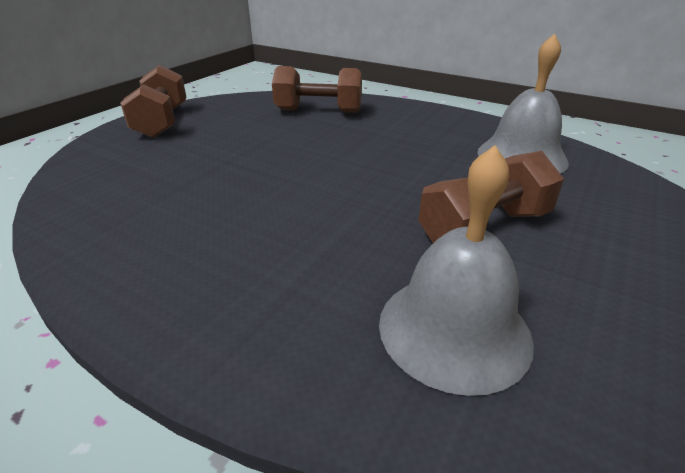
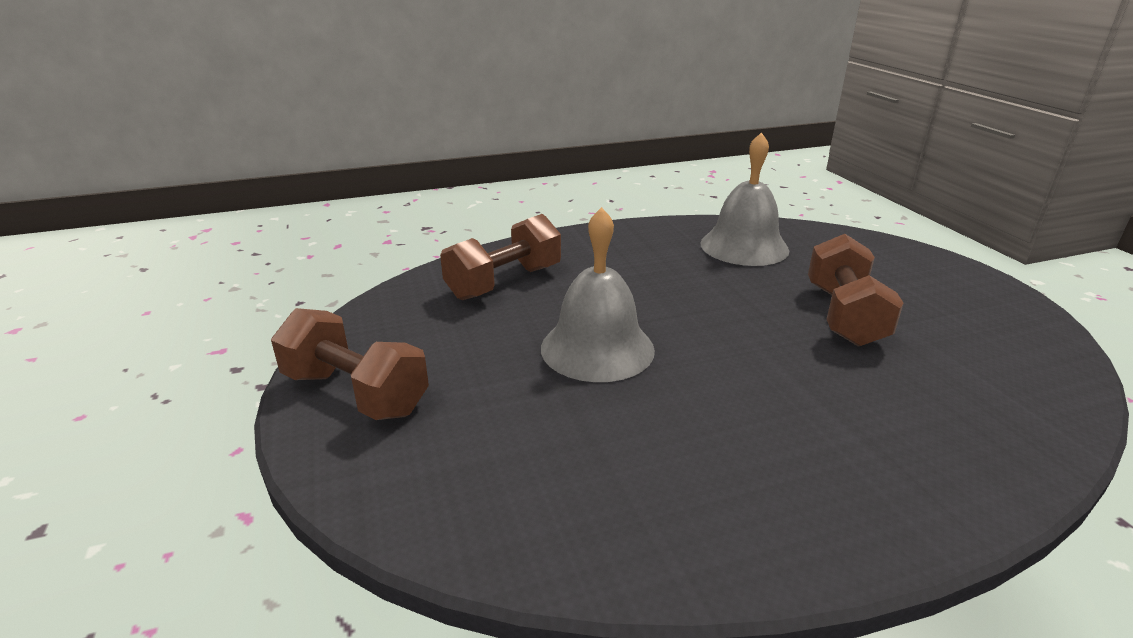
camera: 50 degrees left, 5 degrees down
grey bell [379,145,534,396] -> grey bell moved to [541,207,655,382]

